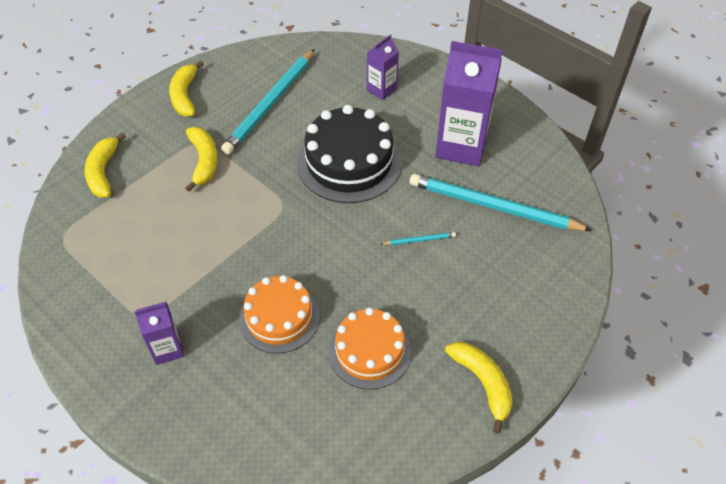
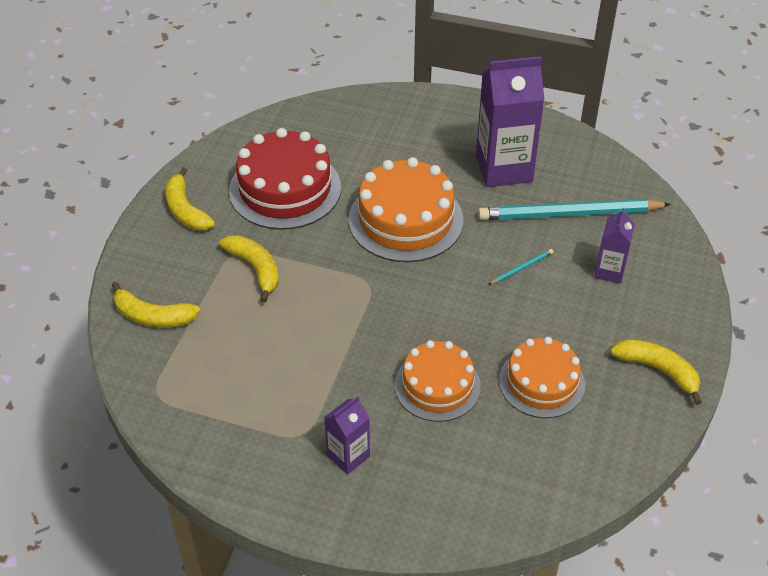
camera: 25 degrees left, 5 degrees down
yellow banana [85,132,126,198] -> yellow banana turned 45 degrees counterclockwise [112,282,200,328]
turquoise pencil [221,49,315,155] -> red cake [229,128,341,230]
black cake [297,105,402,203] -> orange cake [349,157,463,262]
purple carton [367,35,399,100] -> purple carton moved to [594,208,635,284]

